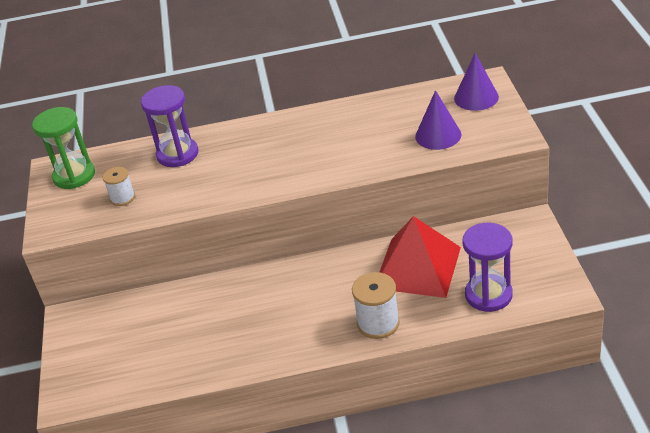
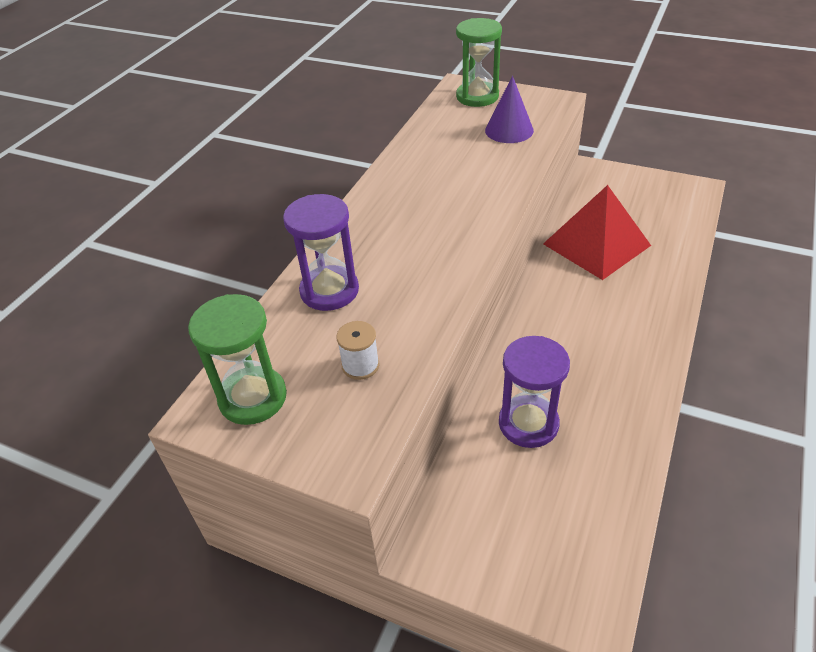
camera: 60 degrees left, 5 degrees up
white spool [352,272,400,339] -> none
purple cone [454,53,499,111] -> green hourglass [456,18,502,107]
purple hourglass [463,223,513,312] -> purple hourglass moved to [499,336,570,448]

